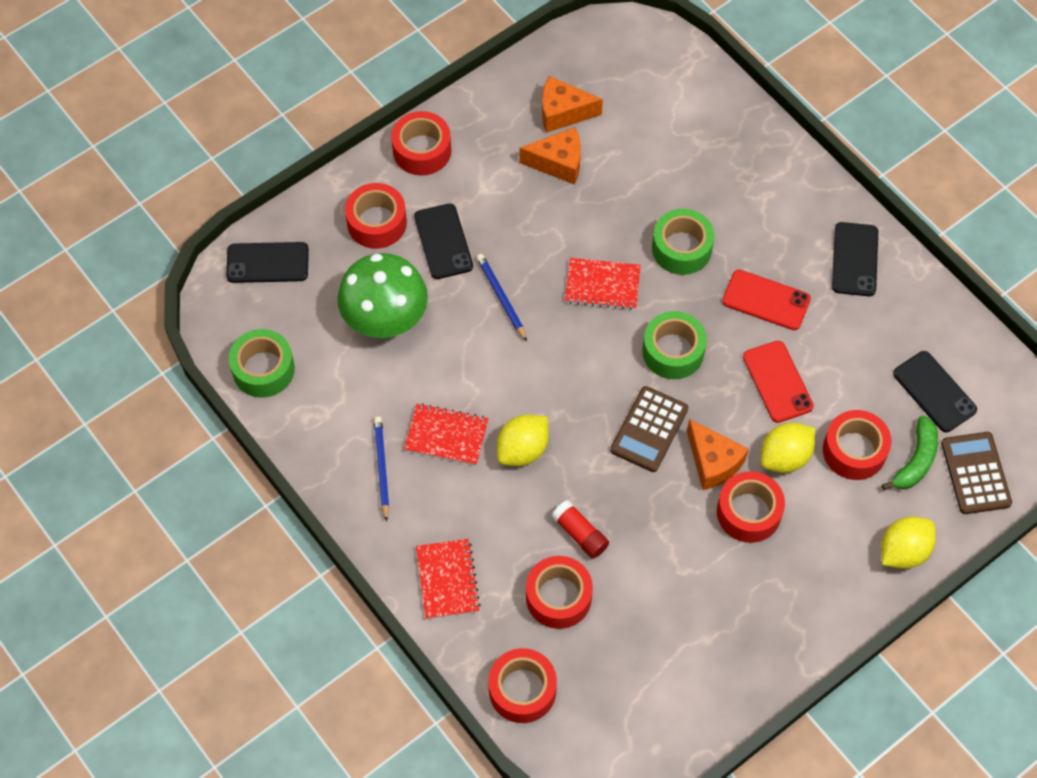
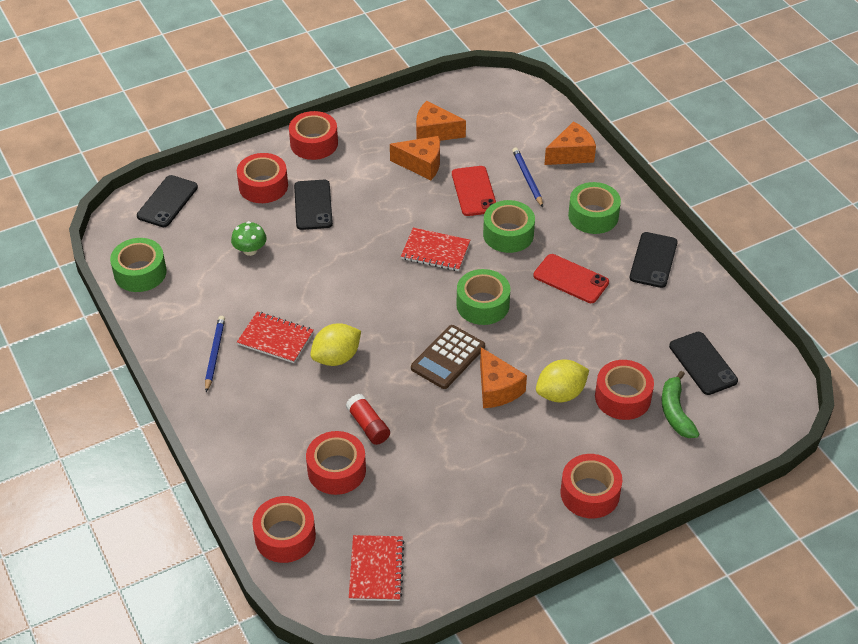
camera: 10 degrees right, 15 degrees down
black phone [226,242,309,283] -> black phone turned 75 degrees counterclockwise [137,175,198,227]
green mushroom [337,253,428,338] -> green mushroom [231,221,267,256], size x0.47
red notebook [416,539,481,619] -> red notebook moved to [349,535,405,601]
blue pencil [476,254,527,341] -> blue pencil moved to [512,147,543,207]
red tape [717,471,785,543] -> red tape moved to [560,454,622,518]
red phone [743,341,814,423] -> red phone moved to [452,166,496,216]
yellow lemon [881,516,936,569] -> none
green banana [882,416,938,490] -> green banana turned 135 degrees clockwise [662,371,699,438]
brown calculator [941,432,1012,514] -> none
none -> orange cheese [544,121,596,165]
none -> green tape [568,182,621,234]

